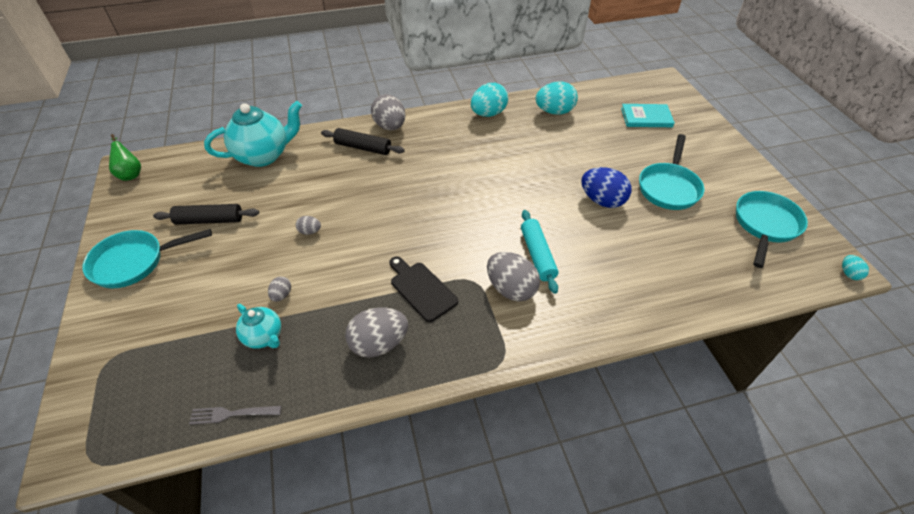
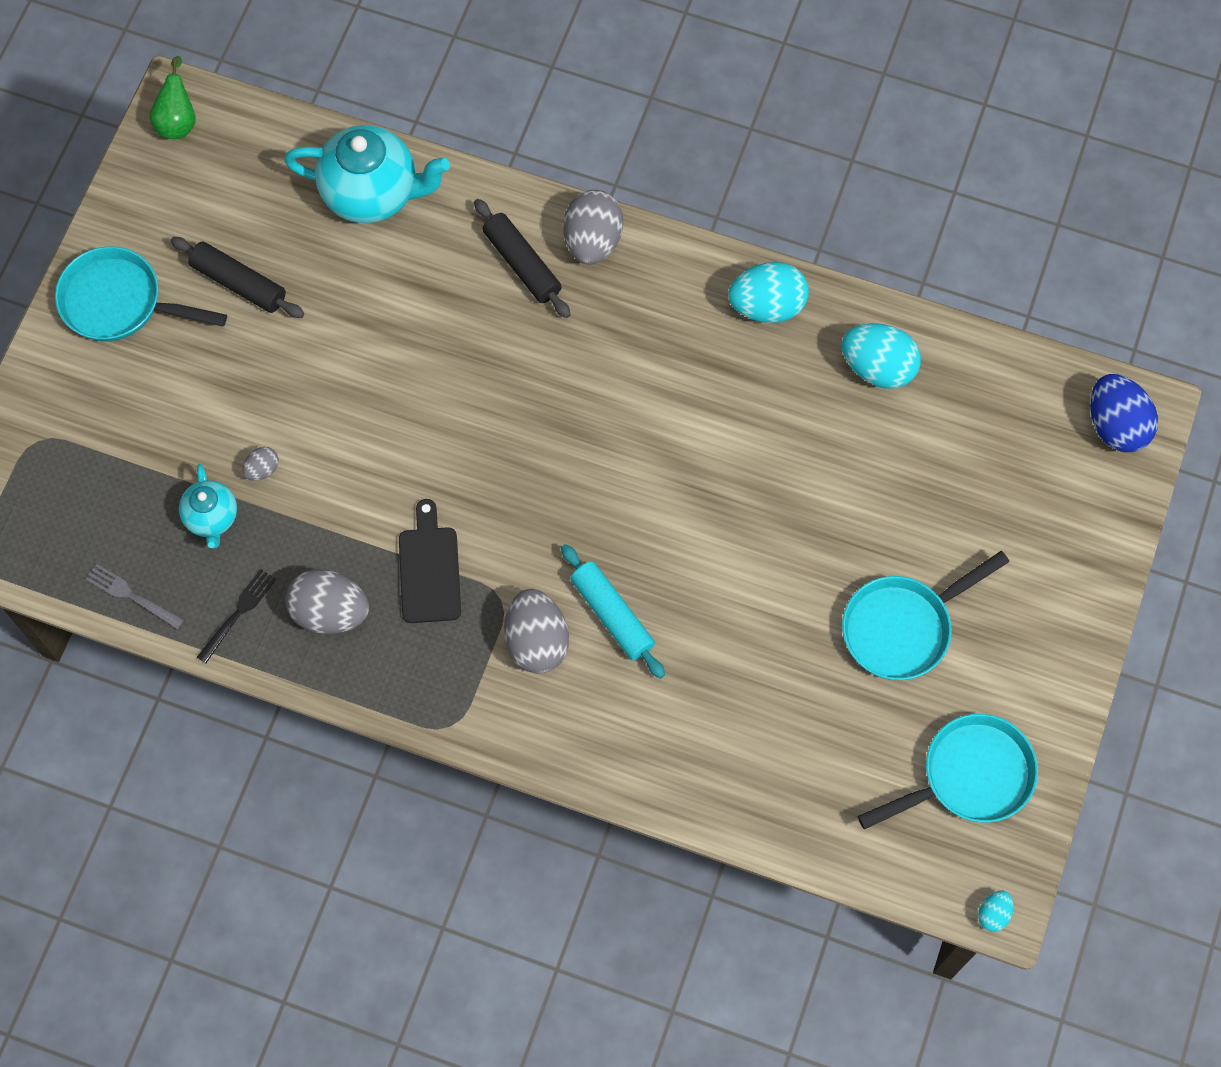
camera: 35 degrees right, 20 degrees up
grey egg [296,216,321,235] -> none
turquoise rolling pin [521,210,558,294] -> turquoise rolling pin turned 60 degrees counterclockwise [561,544,665,679]
blue egg [581,167,631,208] -> blue egg moved to [1090,374,1158,452]
turquoise book [621,104,675,127] -> none
none -> black fork [197,569,276,663]

